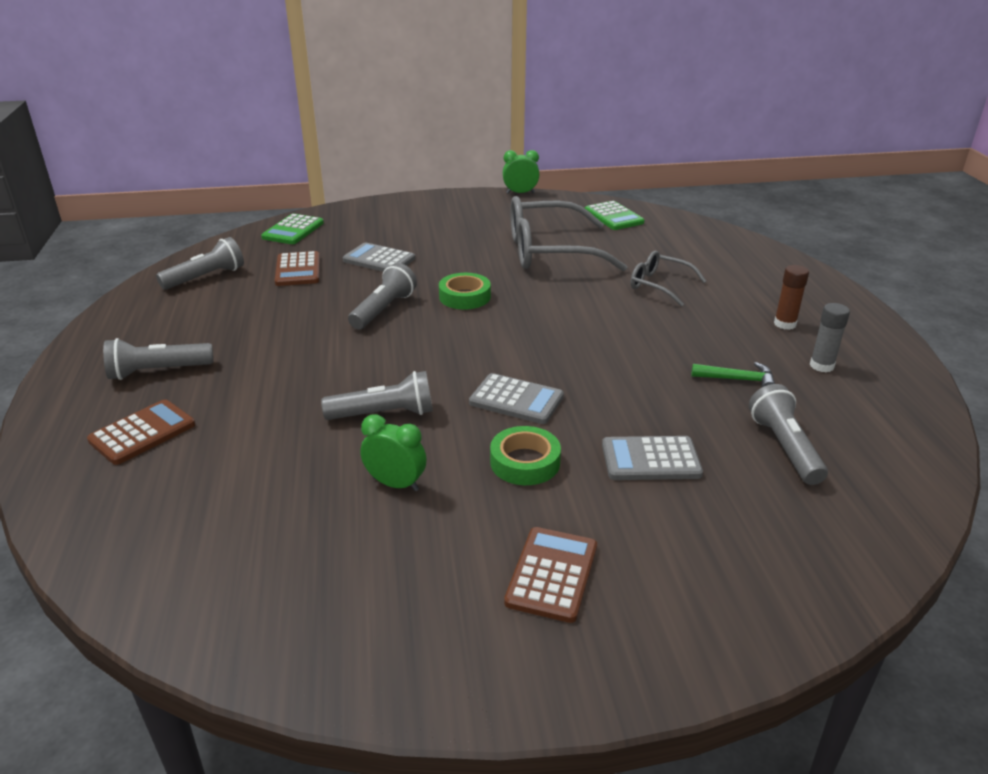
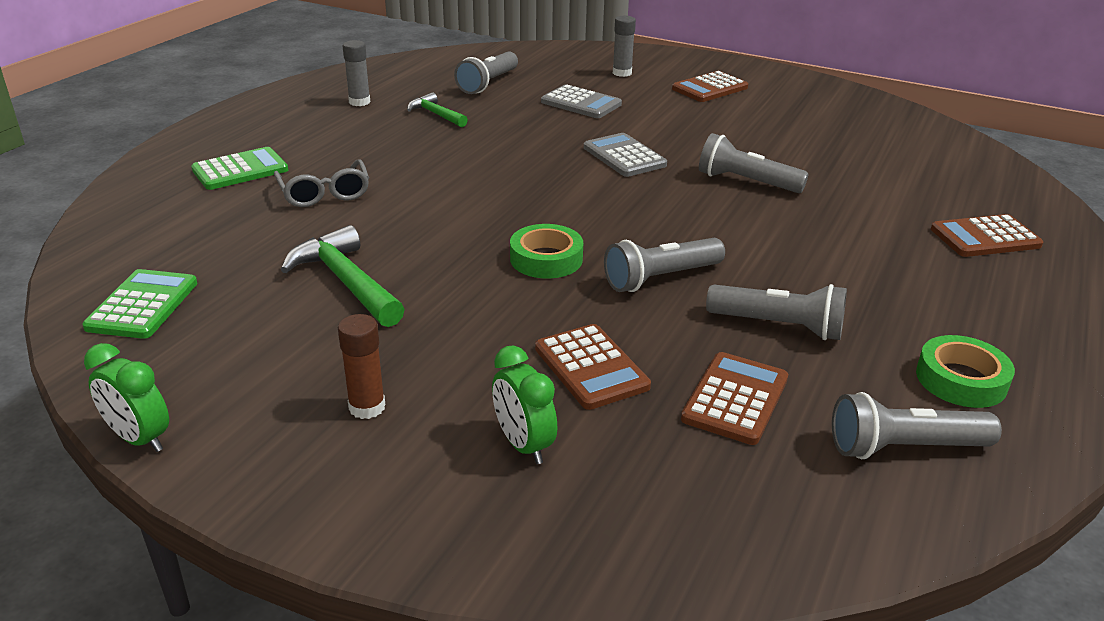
camera: 145 degrees left, 0 degrees up
grey flashlight [103,338,213,380] -> grey flashlight moved to [706,284,847,340]
green calculator [261,214,324,244] -> green calculator moved to [191,147,288,190]
grey calculator [343,242,415,272] -> brown calculator [535,324,651,410]
green clock [360,414,426,491] -> green clock moved to [492,346,557,464]
green tape [490,426,561,485] -> green tape moved to [916,335,1015,408]
grey glasses [510,196,627,272] -> green hammer [281,225,405,327]
brown glue stick [774,265,809,330] -> brown glue stick moved to [338,314,385,419]
none -> grey glue stick [613,16,636,77]

